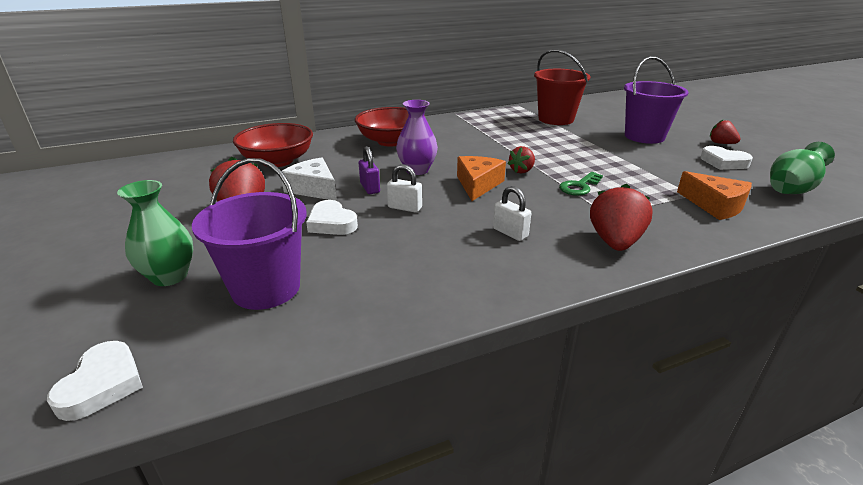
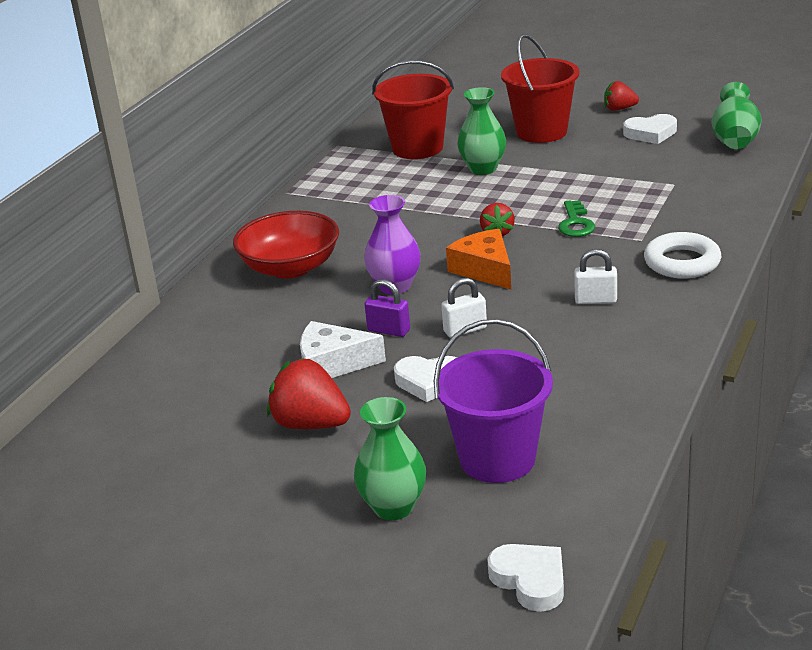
camera: 40 degrees left, 0 degrees up
red bowl [233,123,313,167] -> none
red strawberry [590,184,653,251] -> white ring [644,232,721,278]
purple bucket [624,56,689,144] -> red bucket [501,34,580,143]
orange cheese [677,171,752,220] -> none
none -> green vase [457,87,506,175]

